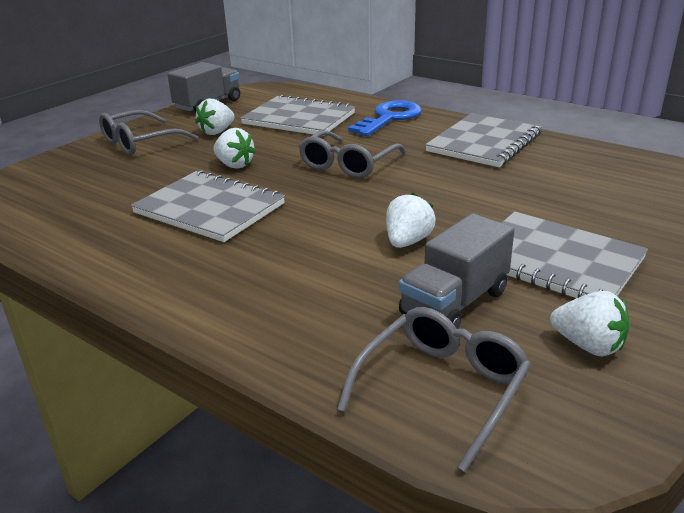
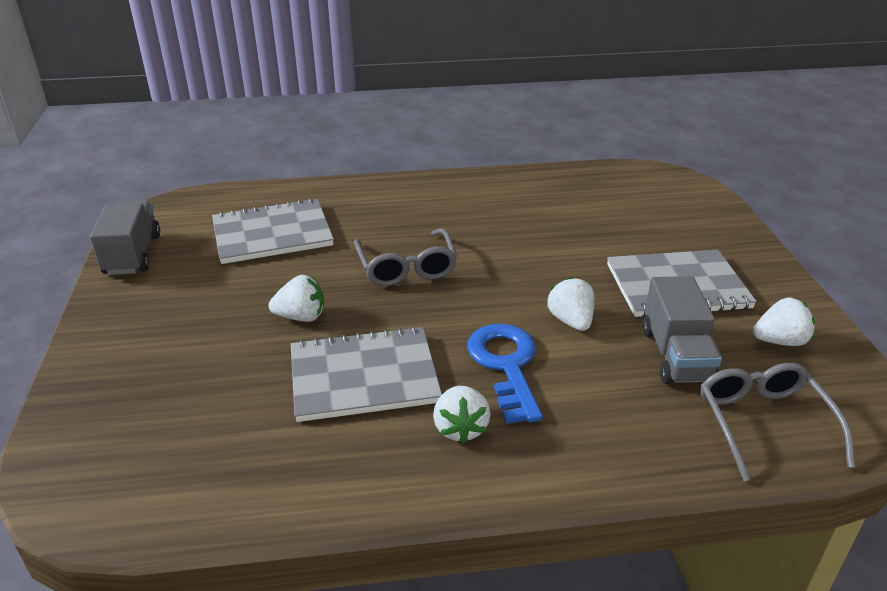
camera: 45 degrees left, 5 degrees up
grey glasses [99,110,198,155] -> none
white strawberry [195,99,235,135] -> white strawberry moved to [433,386,491,444]
blue key [348,100,422,136] -> blue key moved to [467,324,543,424]
grey notebook [425,113,542,167] -> none

